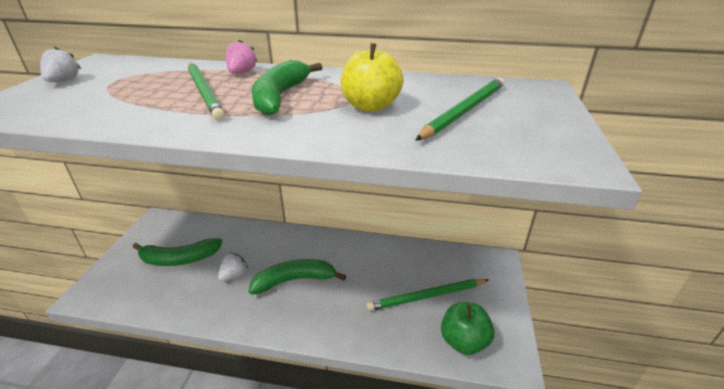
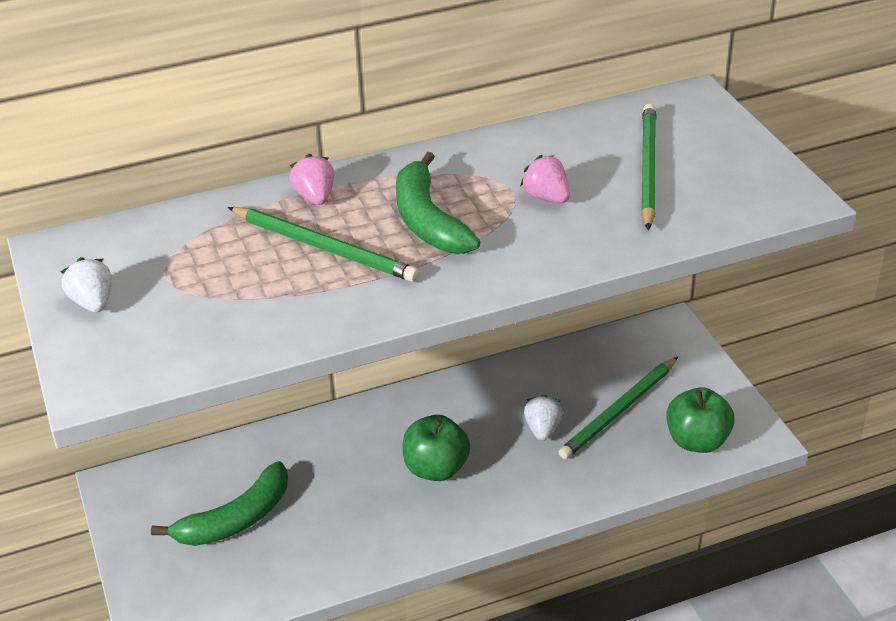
camera: 30 degrees left, 5 degrees up
white strawberry [218,252,248,281] -> white strawberry moved to [524,395,563,441]
green banana [249,259,346,295] -> green apple [403,415,470,481]
yellow apple [341,43,403,112] -> pink strawberry [520,155,570,203]

